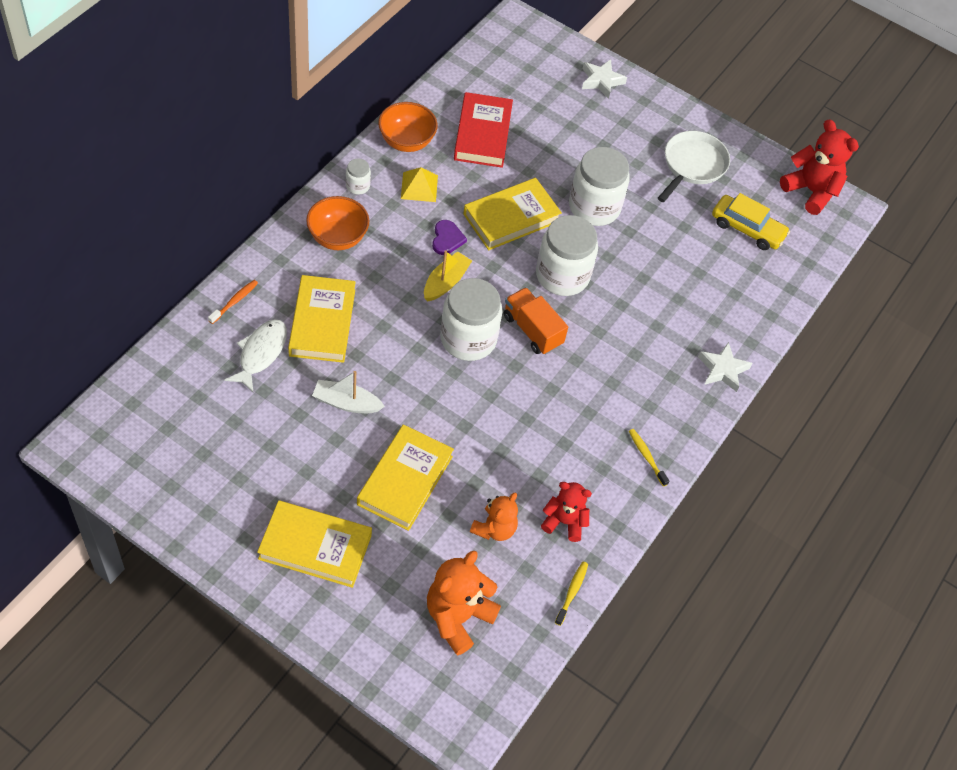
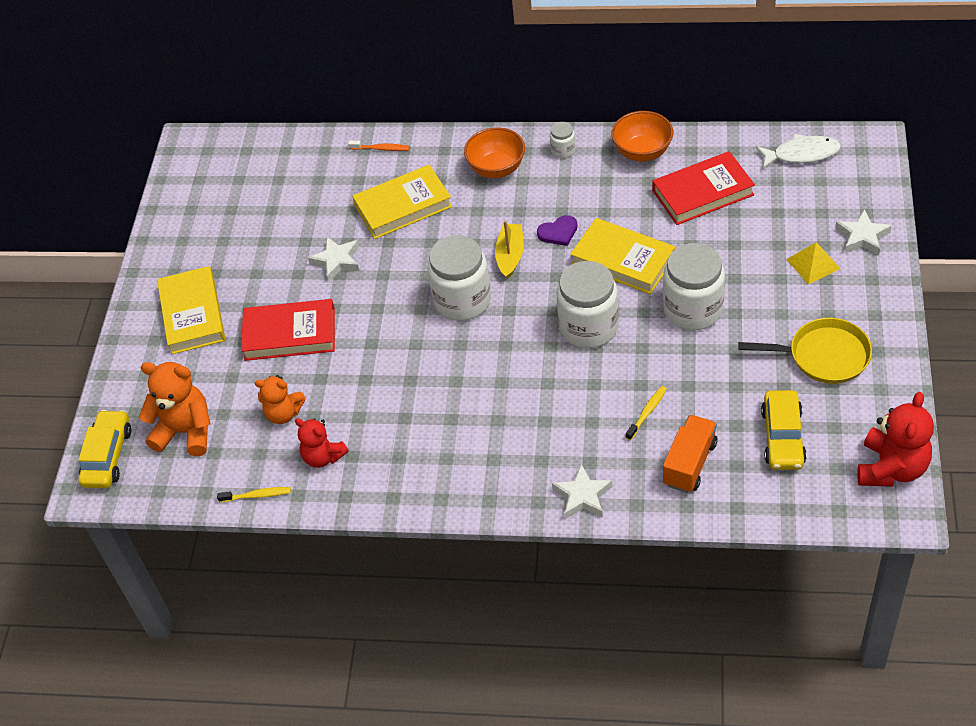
camera: 75 degrees right, 5 degrees down
white fish [224,319,287,392] -> white fish moved to [756,134,841,169]
white boat [312,371,385,413] -> white star [308,237,359,282]
yellow book [357,424,454,531] -> red book [241,299,335,361]
yellow pyramid [401,167,438,202] -> yellow pyramid moved to [786,242,841,284]
yellow boat [424,250,472,301] -> yellow boat turned 90 degrees counterclockwise [495,221,524,280]
orange truck [504,287,568,355] -> orange truck moved to [663,415,717,493]
red teddy bear [541,482,592,542] -> red teddy bear turned 135 degrees clockwise [295,418,349,468]
yellow toothbrush [629,429,669,487] -> yellow toothbrush moved to [626,386,666,440]
white pan [658,131,730,202] -> yellow pan [738,318,872,384]
none -> yellow car [78,410,132,488]

